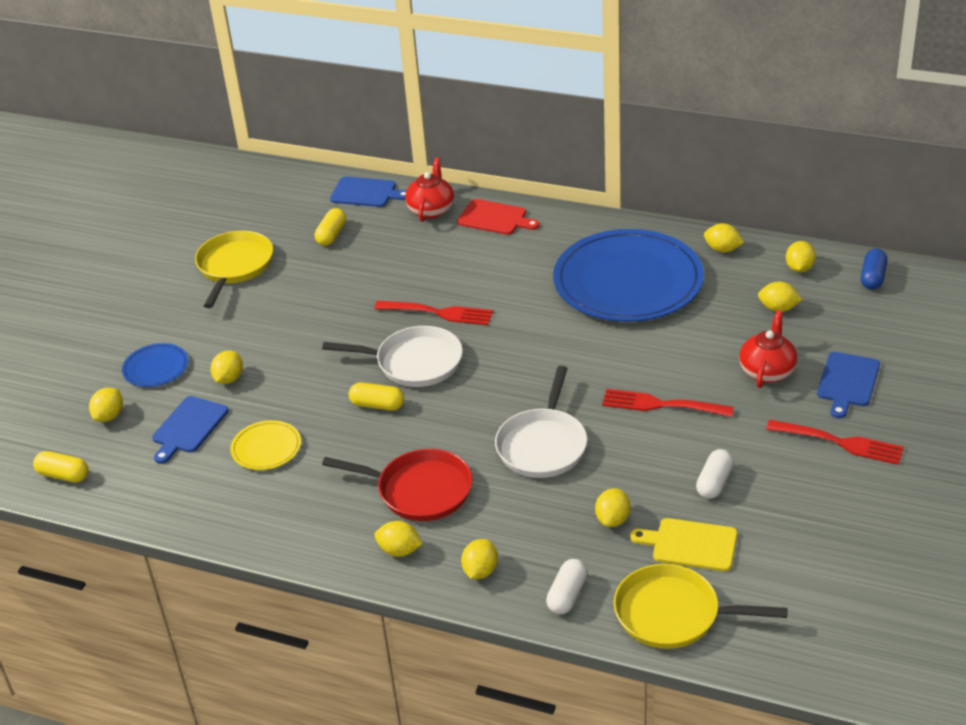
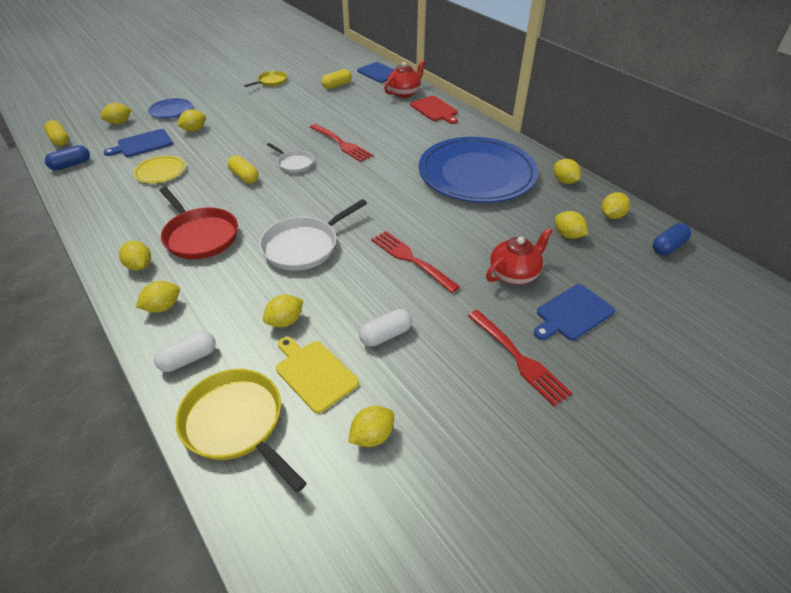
camera: 30 degrees right, 5 degrees up
yellow pan [195,231,273,308] -> yellow pan [244,71,287,87], size x0.58
white pan [322,326,463,387] -> white pan [267,143,314,173], size x0.58
none -> blue capsule [45,145,90,170]
none -> yellow lemon [349,406,394,447]

